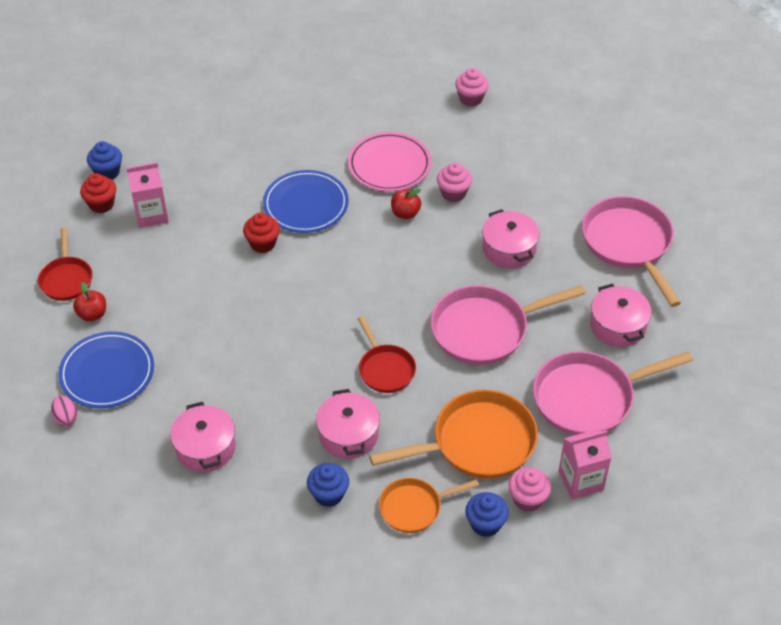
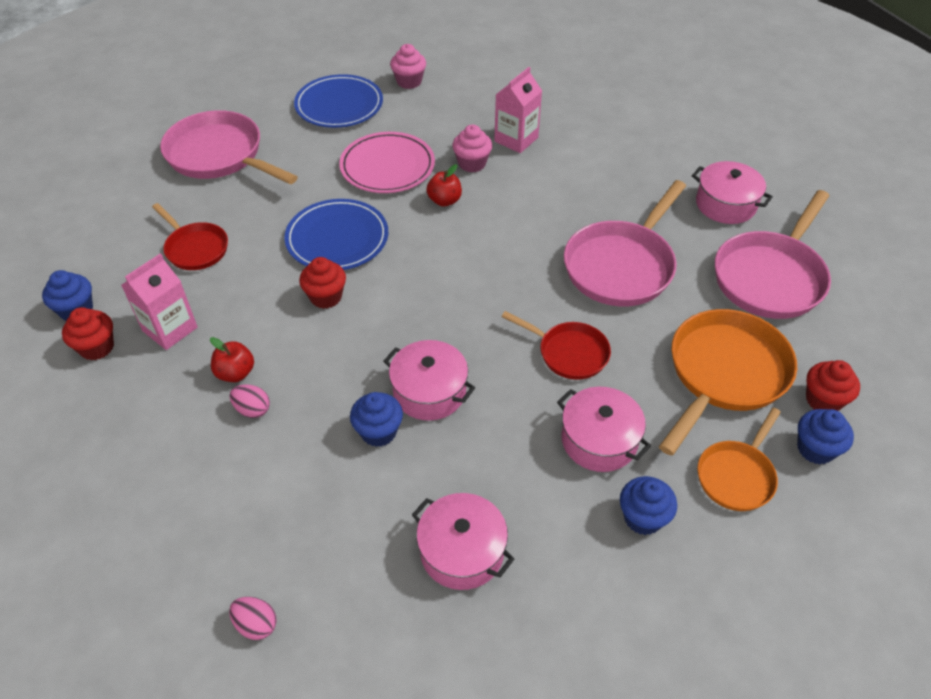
camera: 35 degrees left, 0 degrees up
red pan [38,227,92,301] -> red pan moved to [152,203,228,270]
blue plate [58,331,154,408] -> blue plate moved to [294,74,383,128]
red apple [73,282,106,322] -> red apple moved to [210,337,254,382]
pink pot [482,209,540,269] -> pink pot moved to [383,340,475,421]
pink cupcake [508,468,551,512] -> red cupcake [806,360,860,411]
pink carton [558,429,612,499] -> pink carton moved to [494,67,542,153]
pink pan [582,196,681,307] -> pink pan moved to [160,110,298,184]
none -> pink egg [230,384,270,418]
none -> blue cupcake [350,392,403,447]

